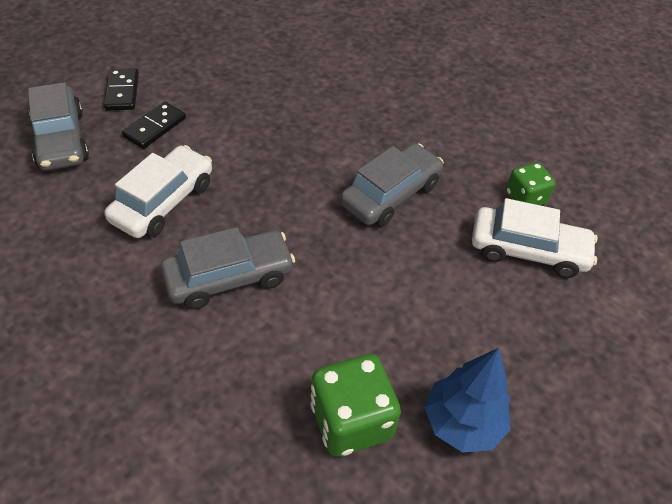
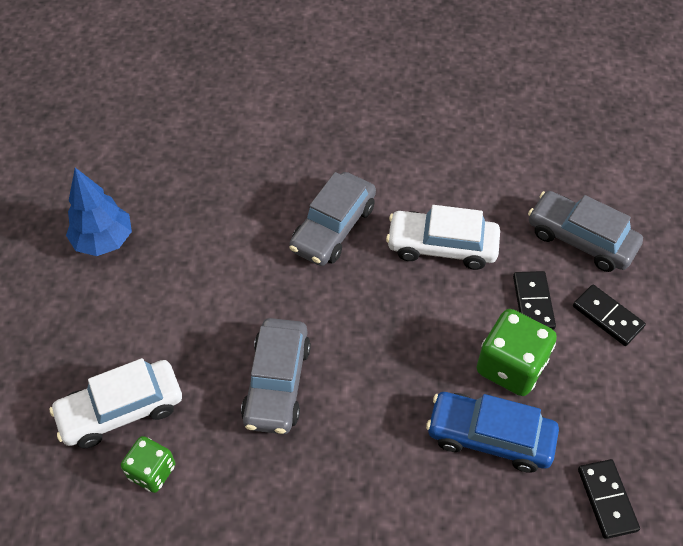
camera: 145 degrees right, 5 degrees up
white car [105,145,212,238] -> white car turned 105 degrees clockwise [386,205,500,270]
green dice [310,354,401,457] -> green dice moved to [476,309,557,396]
none -> blue car [426,392,559,473]
none -> black domino [578,459,640,539]

